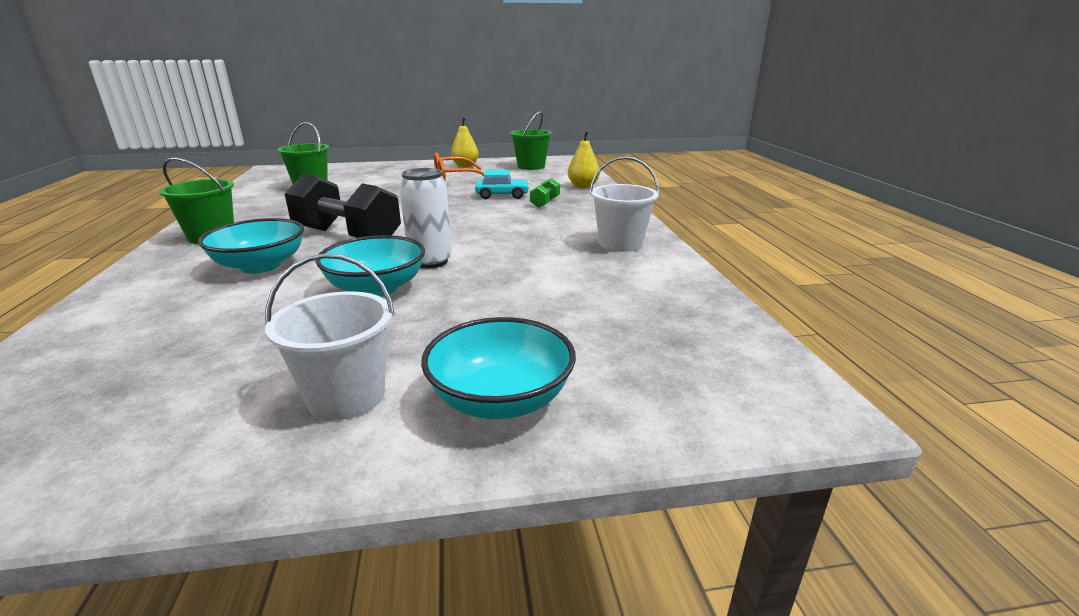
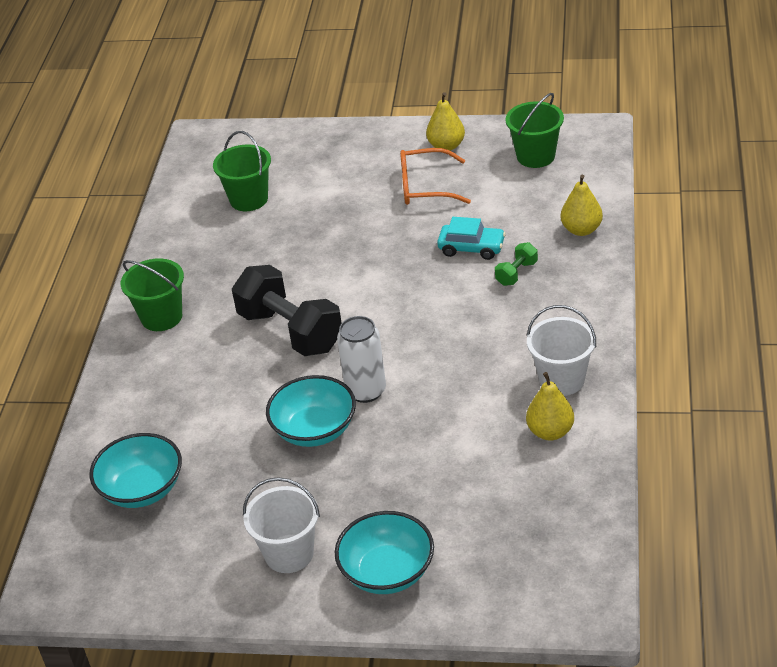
camera: 20 degrees right, 15 degrees up
turquoise bowl [198,218,304,273] -> turquoise bowl moved to [90,433,182,508]
none -> yellow pear [526,372,574,441]

